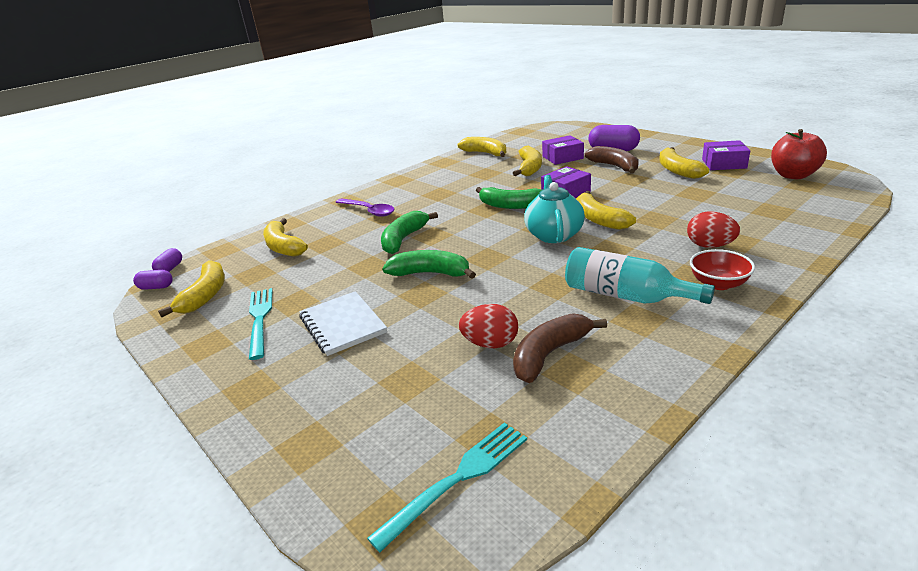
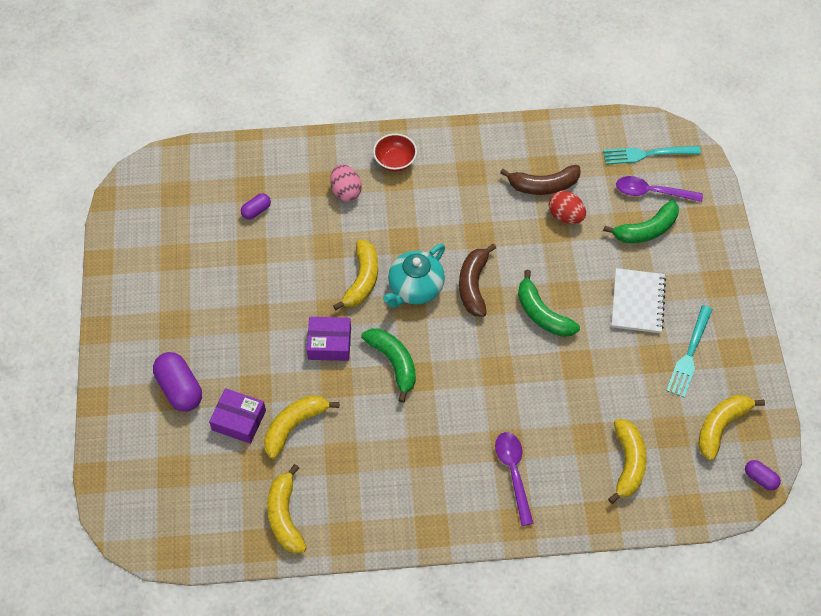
camera: 145 degrees left, 30 degrees up
purple capsule [152,248,182,272] -> purple capsule moved to [241,193,271,220]
green banana [381,211,438,254] -> green banana moved to [603,200,679,243]
turquoise bottle [565,247,715,304] -> none
brown banana [585,146,639,174] -> brown banana moved to [459,244,496,317]
yellow banana [659,147,709,179] -> none
red egg [687,211,740,248] -> pink egg [330,164,362,202]
purple box [702,140,750,170] -> none
red apple [771,129,827,179] -> none
none -> purple spoon [616,176,703,202]

